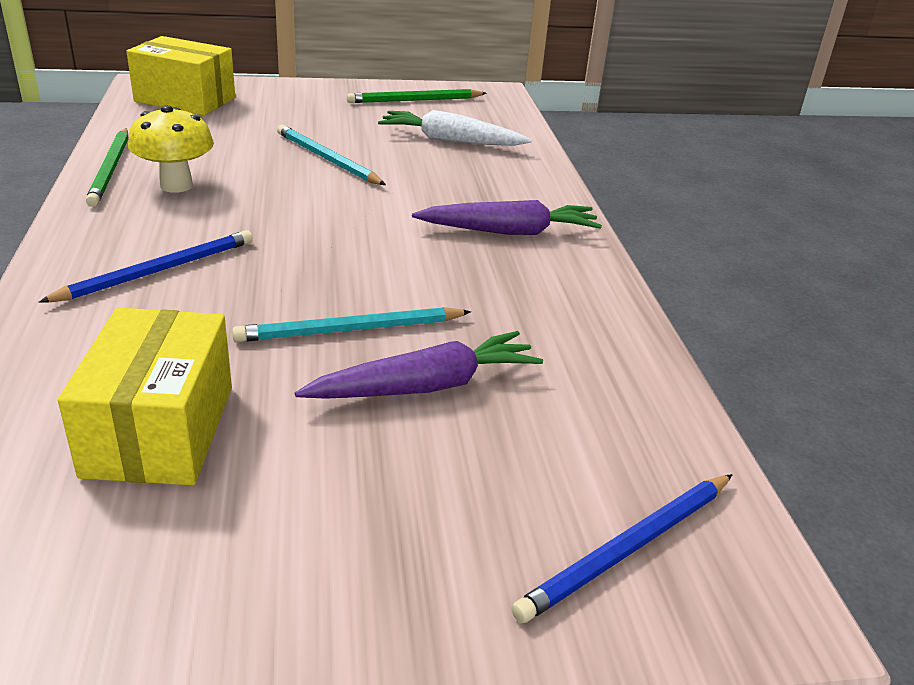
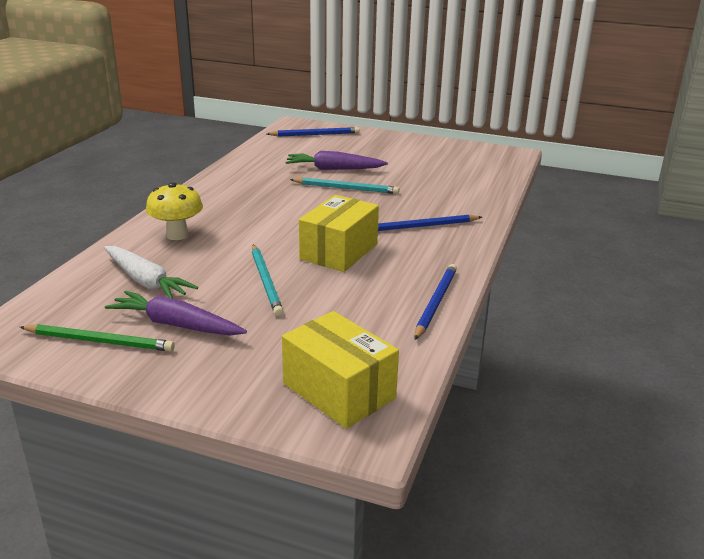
camera: 150 degrees left, 5 degrees down
yellow box [58,307,232,485] -> yellow box moved to [299,195,379,272]
green pencil [85,128,129,207] -> blue pencil [414,264,457,340]
yellow mushroom [128,105,214,193] -> yellow mushroom moved to [146,182,203,240]
purple carrot [412,200,602,235] -> purple carrot moved to [105,291,247,336]

